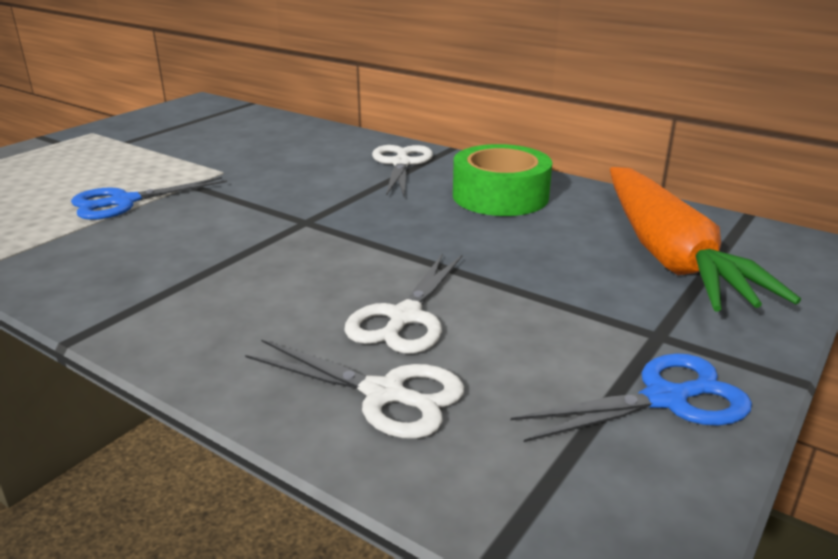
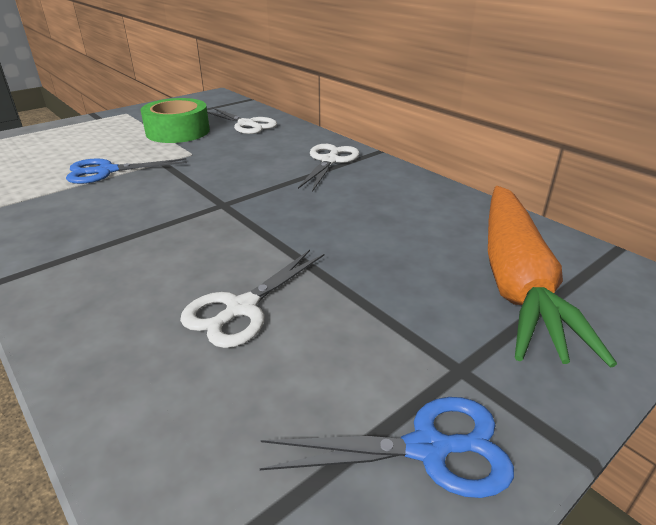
camera: 15 degrees right, 5 degrees up
white scissors [245,339,464,439] -> white scissors moved to [207,107,277,134]
green tape [453,144,552,216] -> green tape moved to [141,98,210,143]

